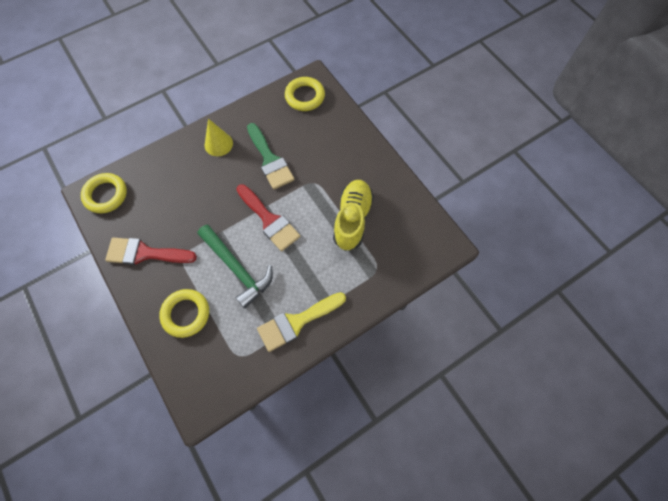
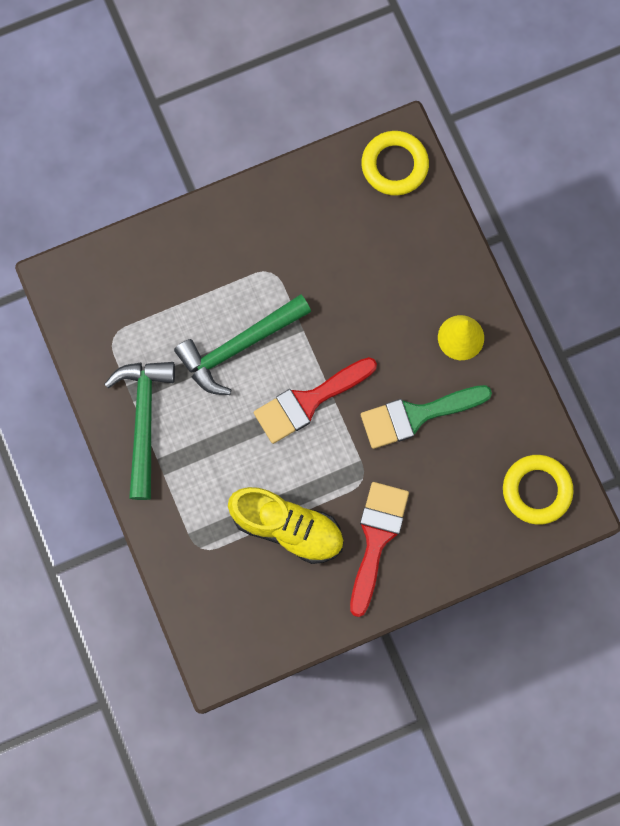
camera: 100 degrees right, 10 degrees up
red brush [105,237,197,265] -> red brush moved to [350,482,409,617]
yellow ring [159,289,209,338] -> none
yellow brush [257,292,346,352] -> green hammer [104,362,175,500]

